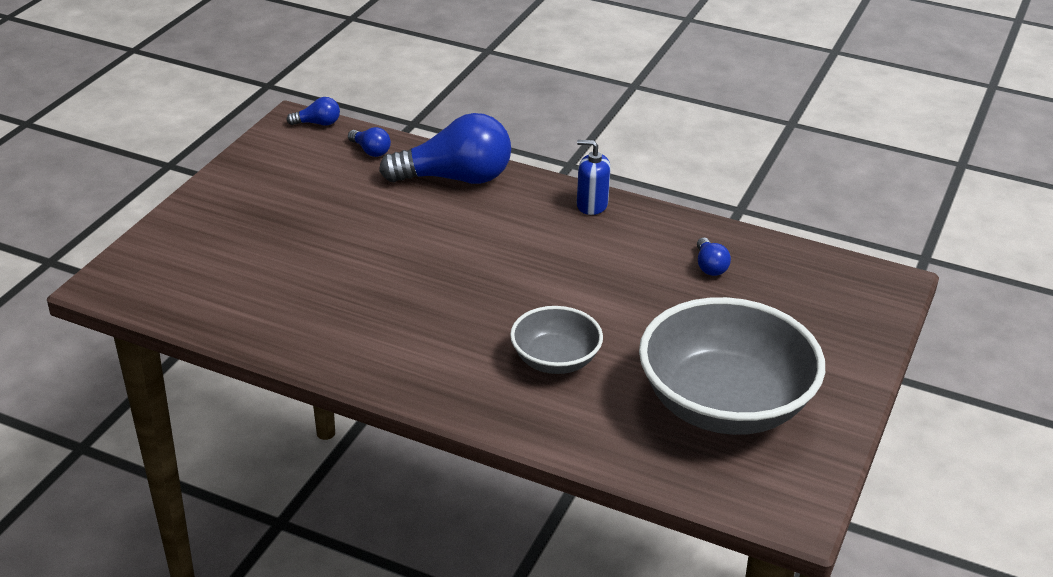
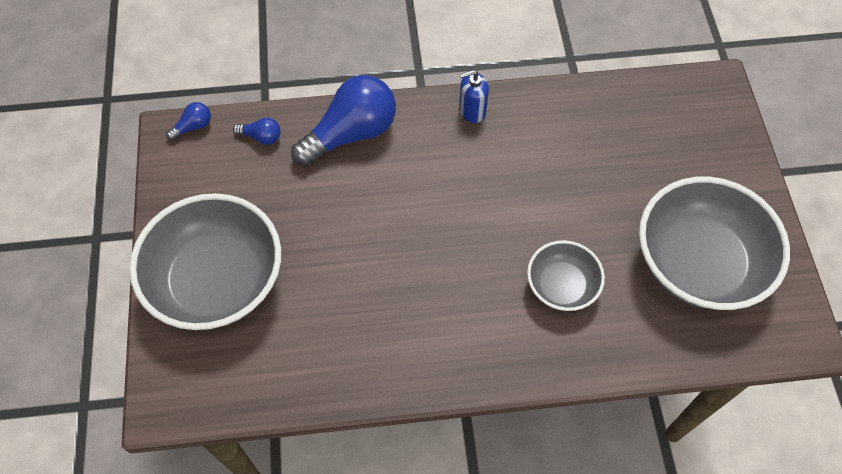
camera: 30 degrees left, 25 degrees up
blue light bulb [697,238,731,276] -> none
none -> grey bowl [129,193,281,330]

